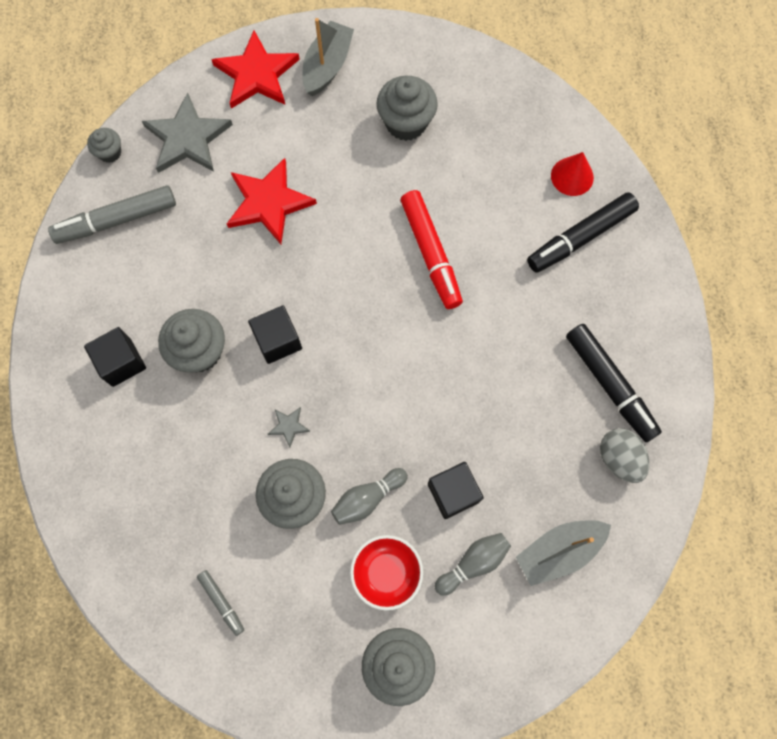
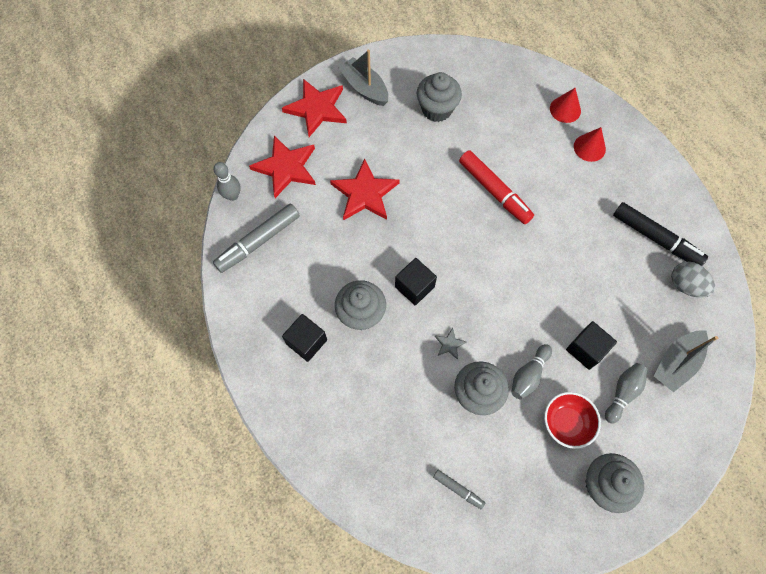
camera: 20 degrees left, 5 degrees down
grey cupcake [87,128,121,163] -> grey bowling pin [213,162,241,201]
grey star [142,92,233,173] -> red star [249,136,316,198]
grey boat [302,18,354,96] -> grey boat turned 45 degrees counterclockwise [339,50,388,106]
black marker [527,193,639,273] -> red cone [574,127,606,162]

